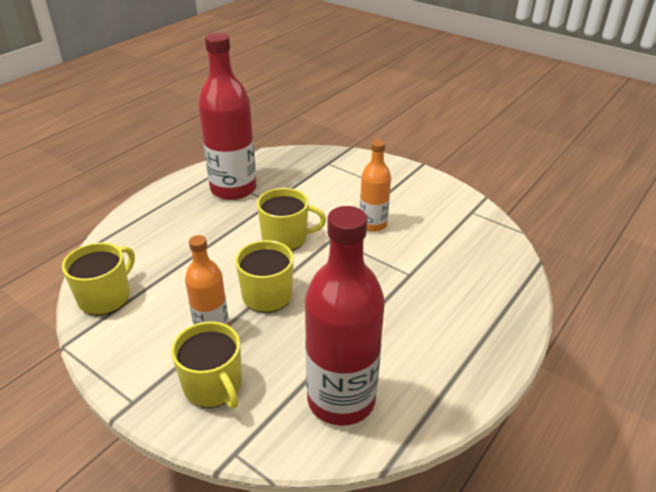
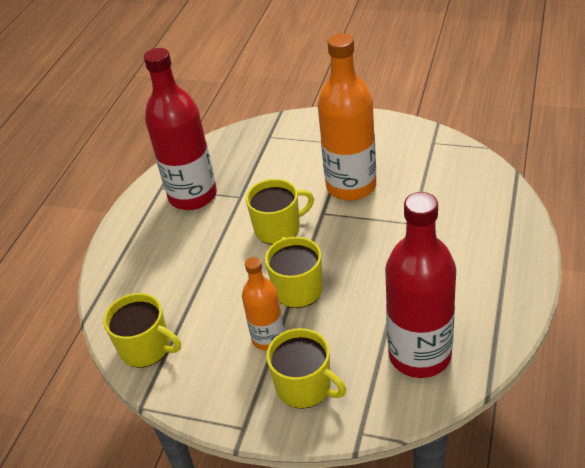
camera: 15 degrees left, 5 degrees up
yellow mug [62,242,135,316] -> yellow mug turned 105 degrees clockwise [103,293,181,368]
orange bottle [360,140,391,232] -> orange bottle [318,33,376,201], size x1.78

